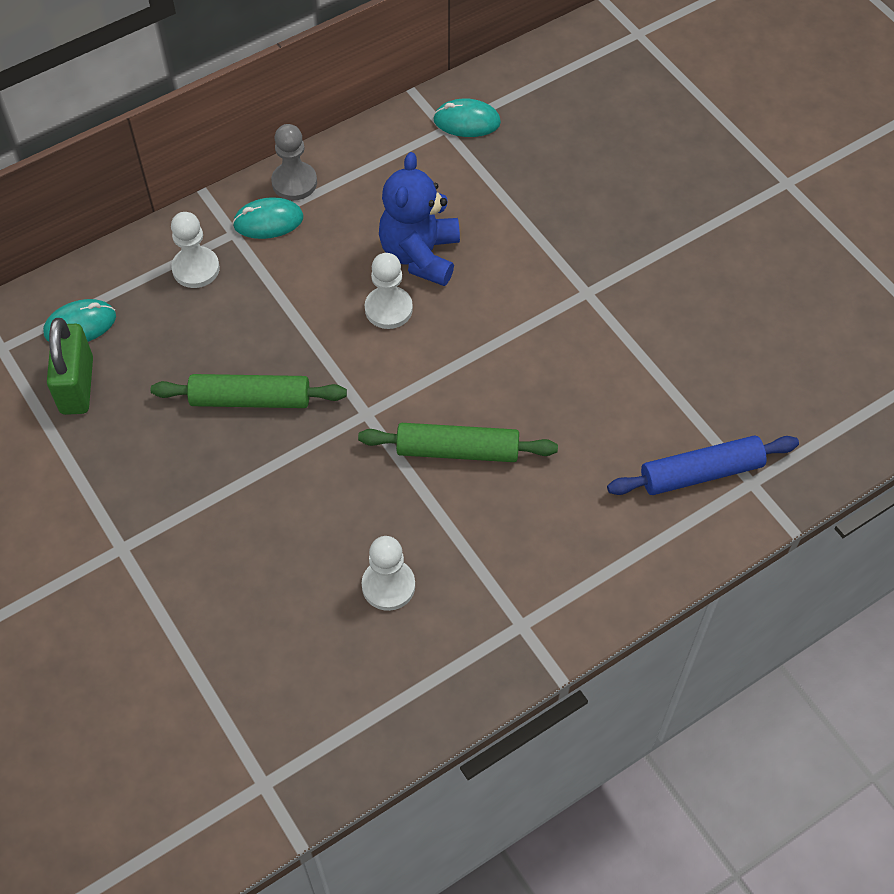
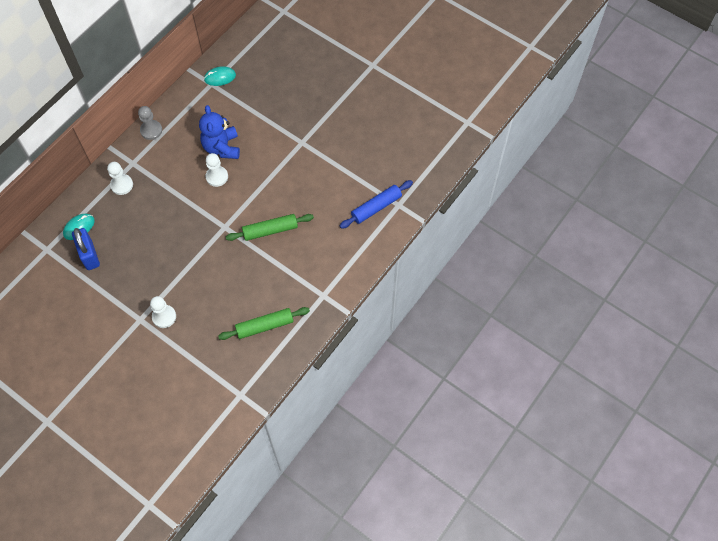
camera: 20 degrees left, 5 degrees up
green padlock [47,318,93,415] -> blue padlock [72,228,100,270]
green rolling pin [151,374,347,408] -> green rolling pin moved to [218,307,310,340]
turquoise mouse [232,197,303,239] -> none
white pawn [362,536,415,611] -> white pawn moved to [150,296,176,328]

